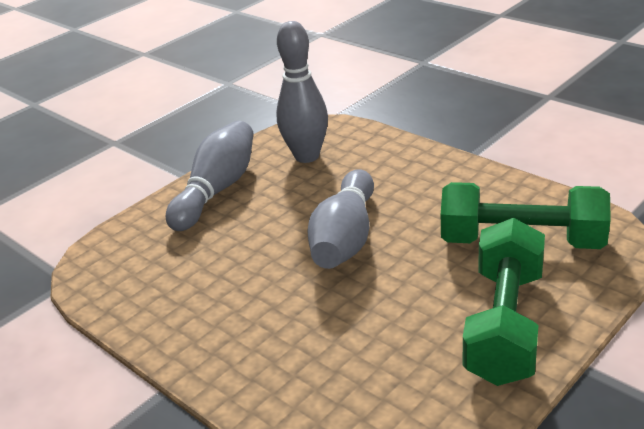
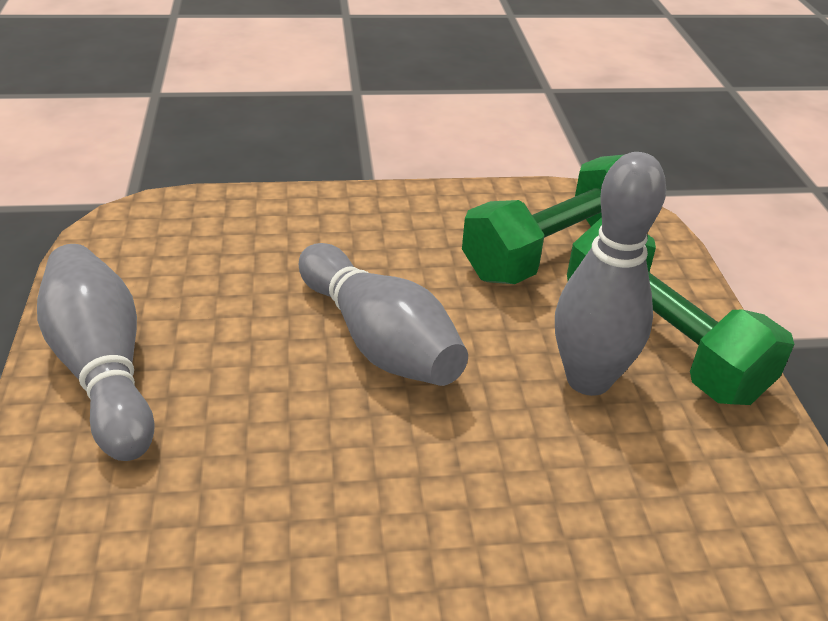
camera: 55 degrees left, 5 degrees up
grey bowling pin [276,21,328,163] -> grey bowling pin moved to [555,152,666,396]

